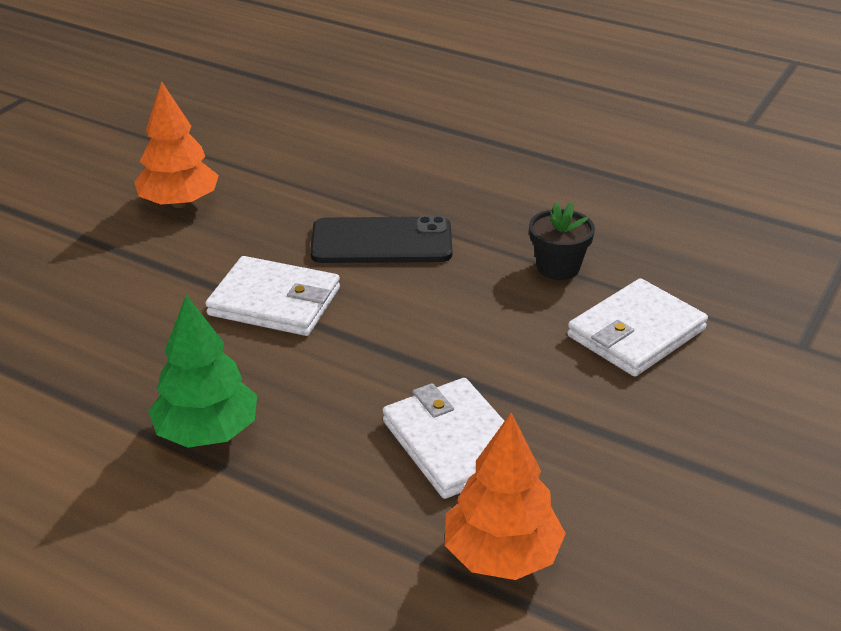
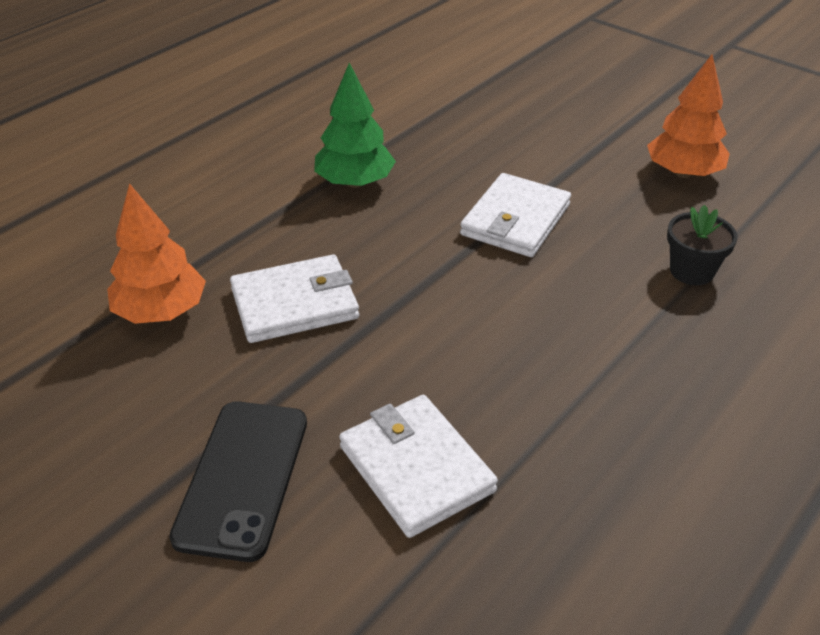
camera: 100 degrees right, 5 degrees up
black phone [310,216,452,263] -> black phone moved to [169,401,307,562]
black flower pot [529,202,595,280] -> black flower pot moved to [667,205,738,285]

